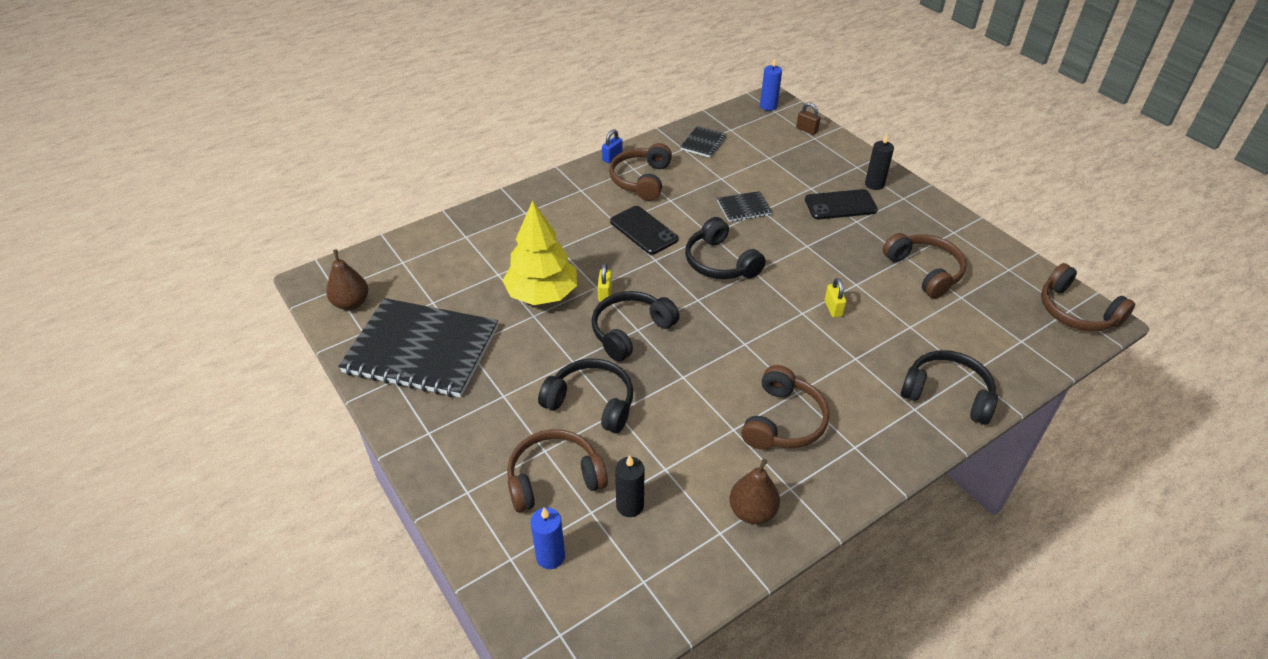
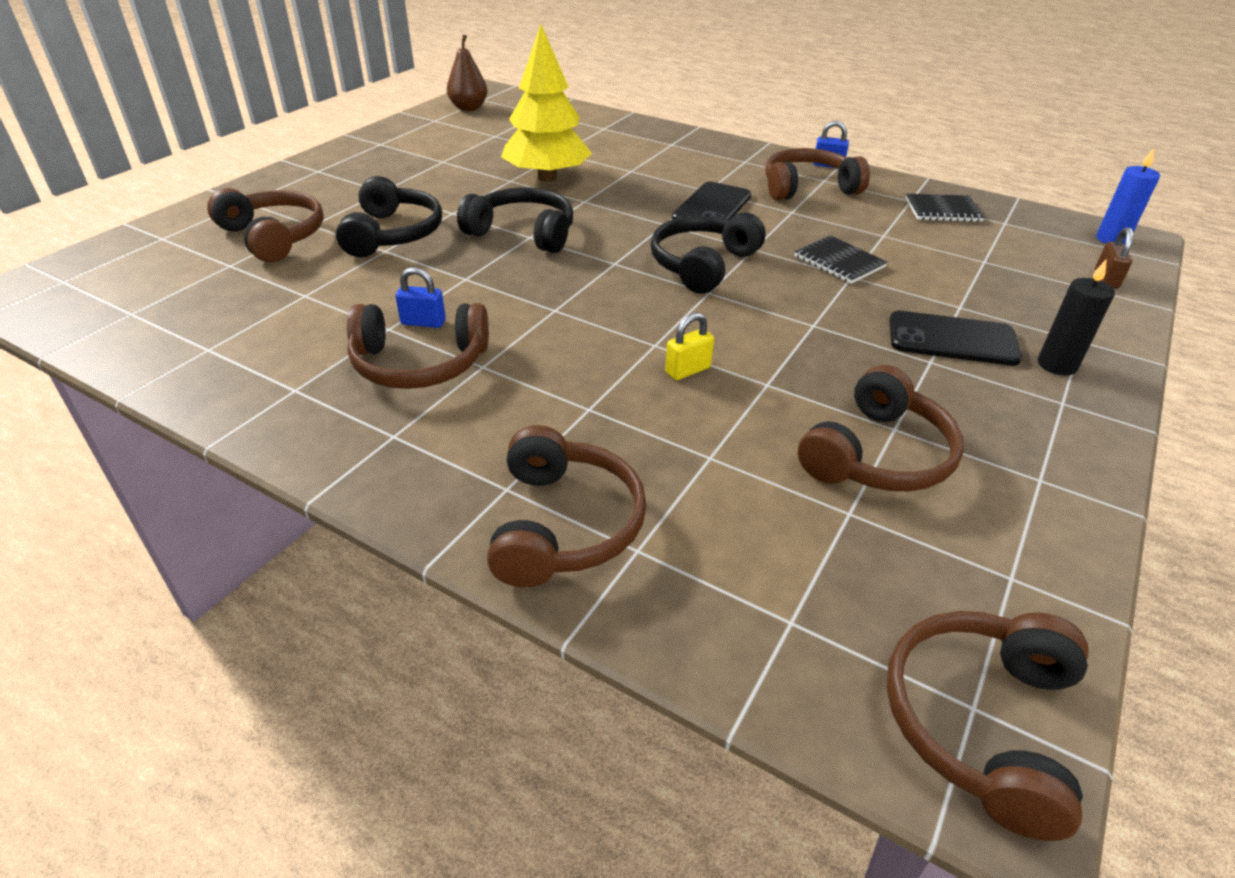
camera: 65 degrees right, 5 degrees down
black notebook [338,298,498,397] -> none
blue candle [530,508,565,569] -> none
yellow padlock [598,263,612,302] -> none
black candle [615,455,645,517] -> none
brown pear [729,459,780,524] -> none
black phone [805,189,878,219] -> black phone turned 45 degrees counterclockwise [889,311,1022,366]
black headphones [901,350,998,425] -> brown headphones [487,425,647,587]
none -> blue padlock [395,267,446,328]

